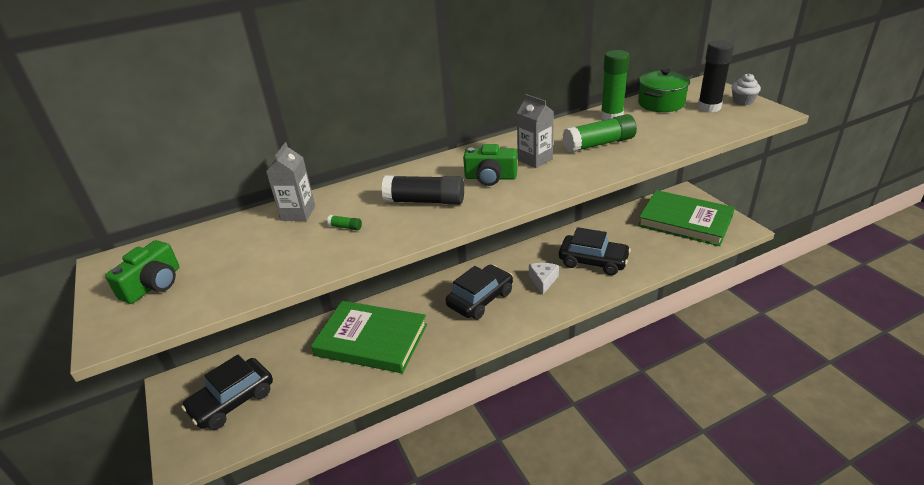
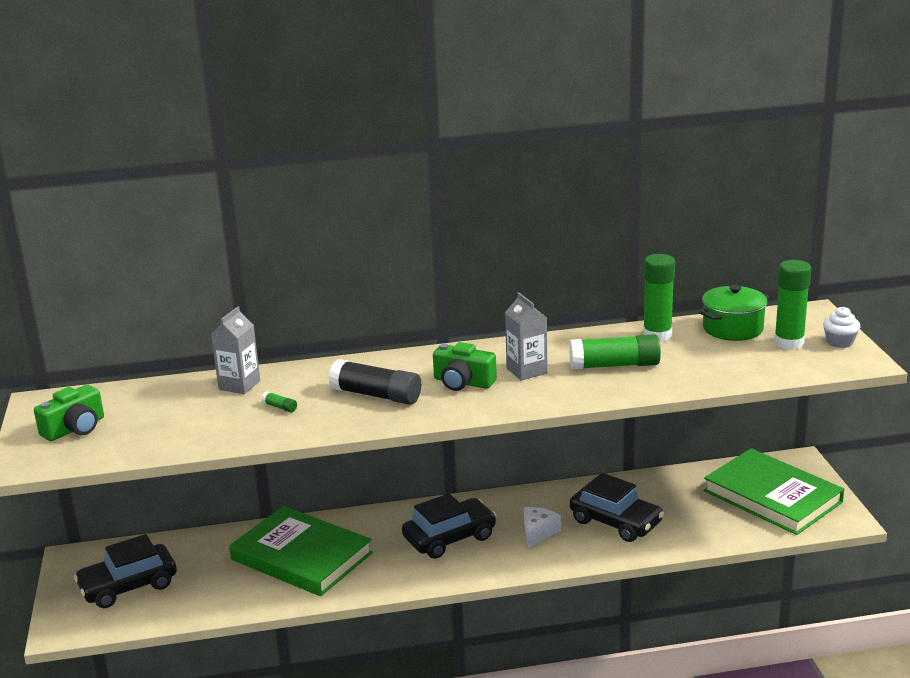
camera: 15 degrees right, 10 degrees down
black glue stick [698,40,734,112] -> green glue stick [774,260,811,350]

